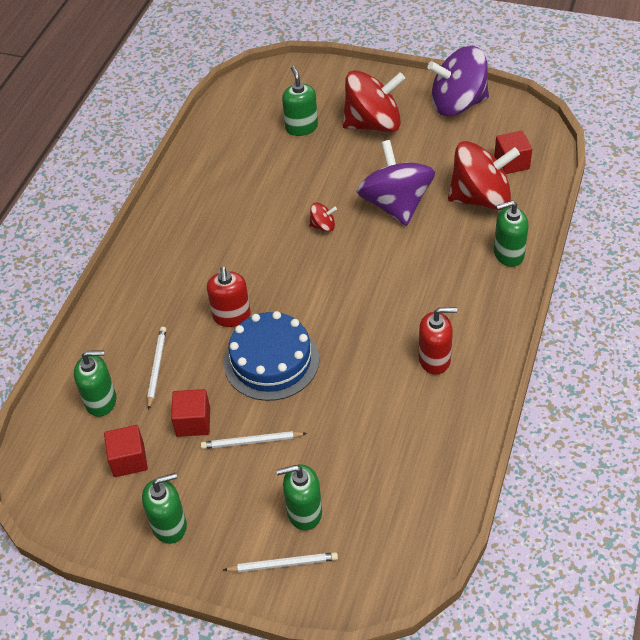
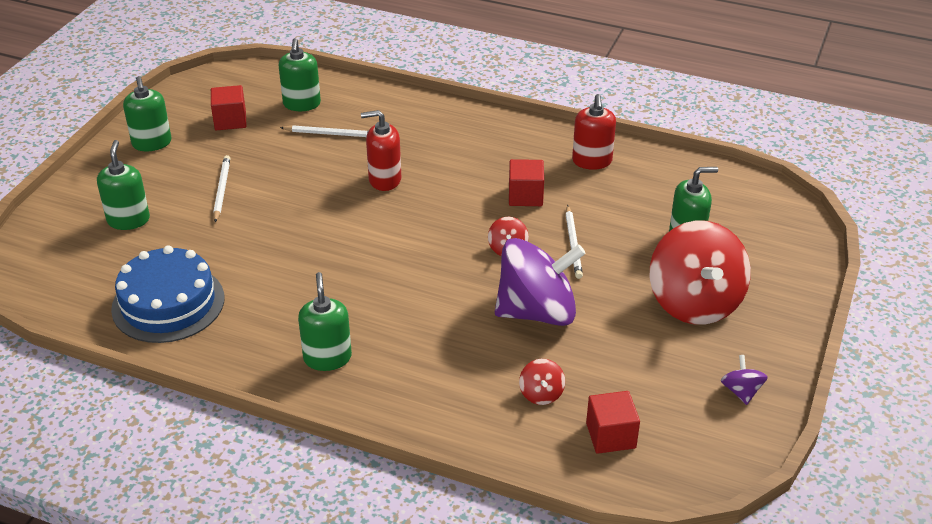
camera: 90 degrees right, 10 degrees down
red cube [171,389,210,437] -> red cube moved to [509,159,544,206]
white pencil [223,552,338,572] -> white pencil moved to [565,205,583,279]
blue cake [224,311,319,401] -> blue cake moved to [111,245,224,343]
red soap dispenser [419,307,457,375] -> red soap dispenser moved to [572,94,616,170]
purple spinning top [427,46,489,116] -> purple spinning top [721,355,768,405], size x0.42
red spinning top [448,141,520,210] -> red spinning top [519,359,565,405], size x0.42
green soap dispenser [494,201,529,267] -> green soap dispenser moved to [298,272,352,371]

